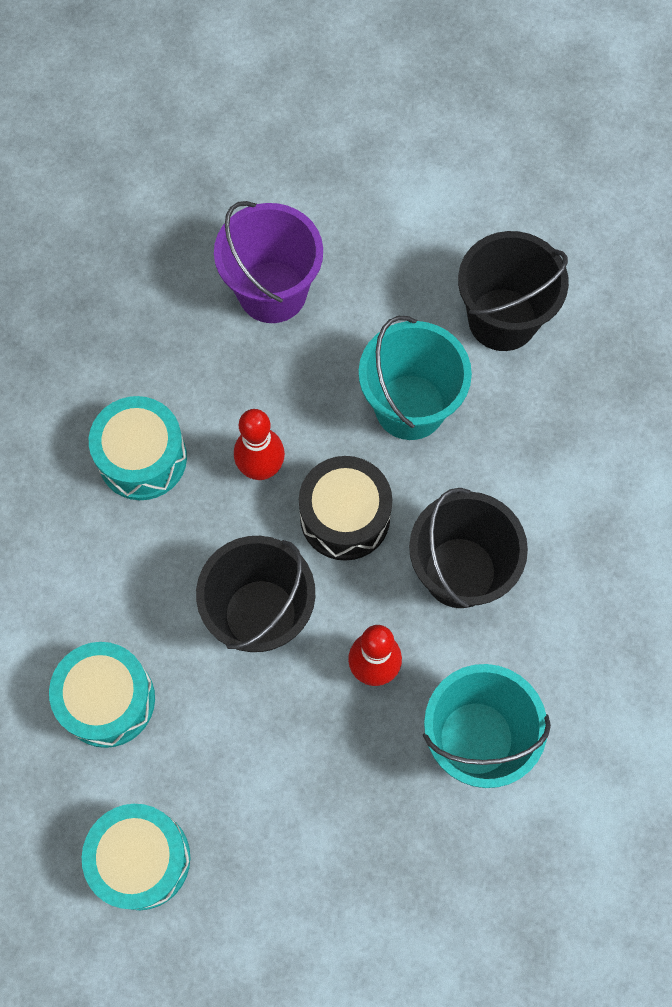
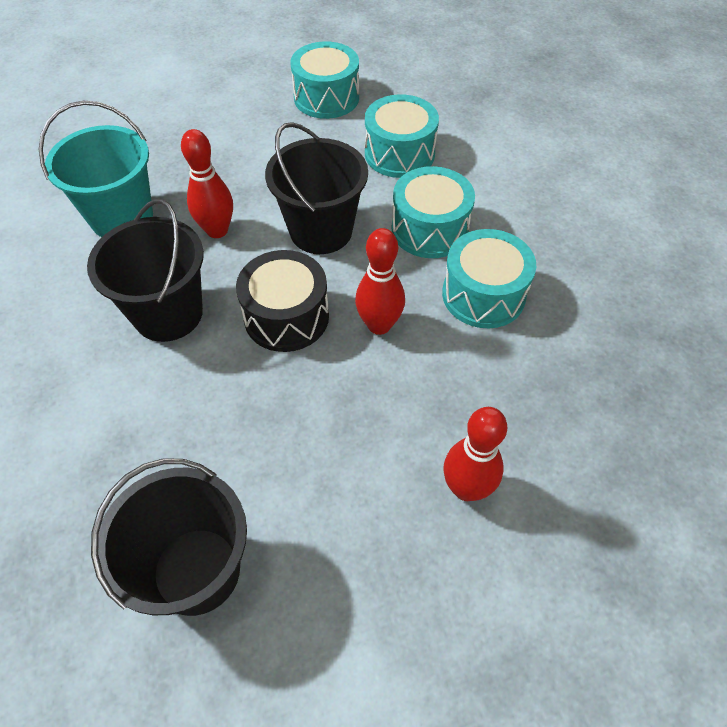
camera: 155 degrees right, 15 degrees down
purple bucket [214,201,323,323] -> red bowling pin [444,407,507,501]
turquoise bucket [359,316,472,440] -> none
none -> turquoise drum [392,166,475,258]

